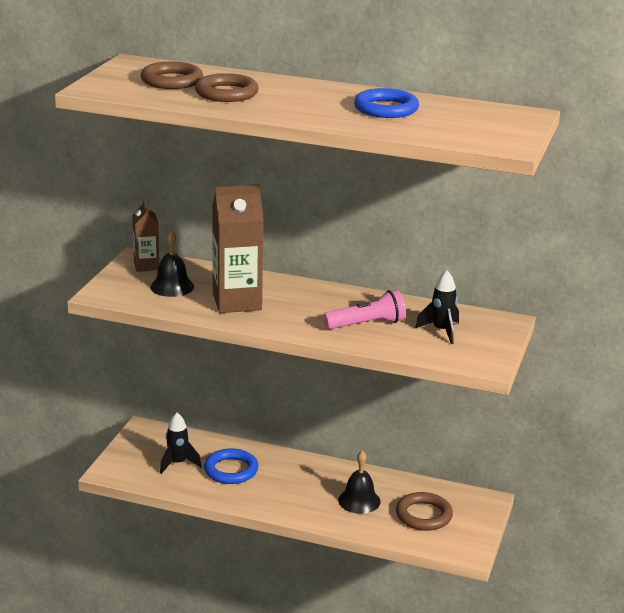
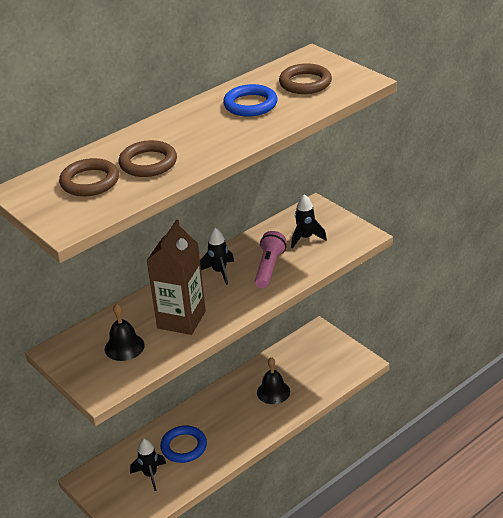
camera: 55 degrees left, 10 degrees up
brown carton [132,200,159,272] -> none
brown ring [396,492,453,531] -> brown ring moved to [279,63,332,94]
none -> black rocket [200,228,234,285]

